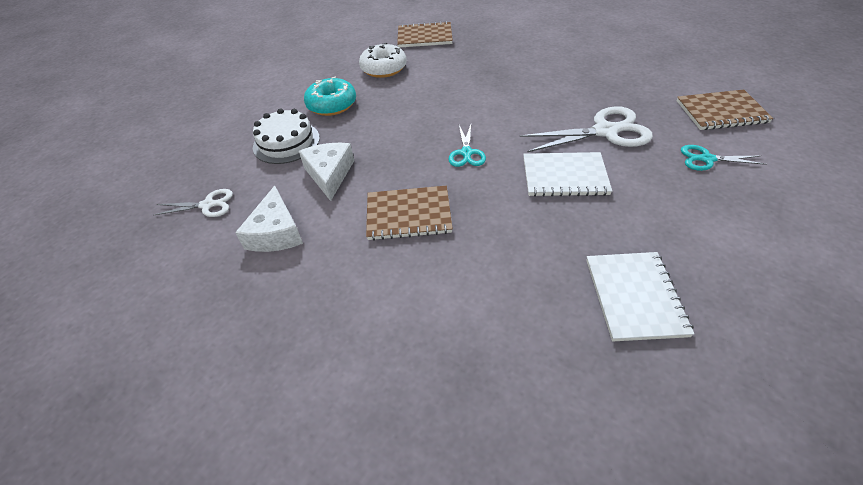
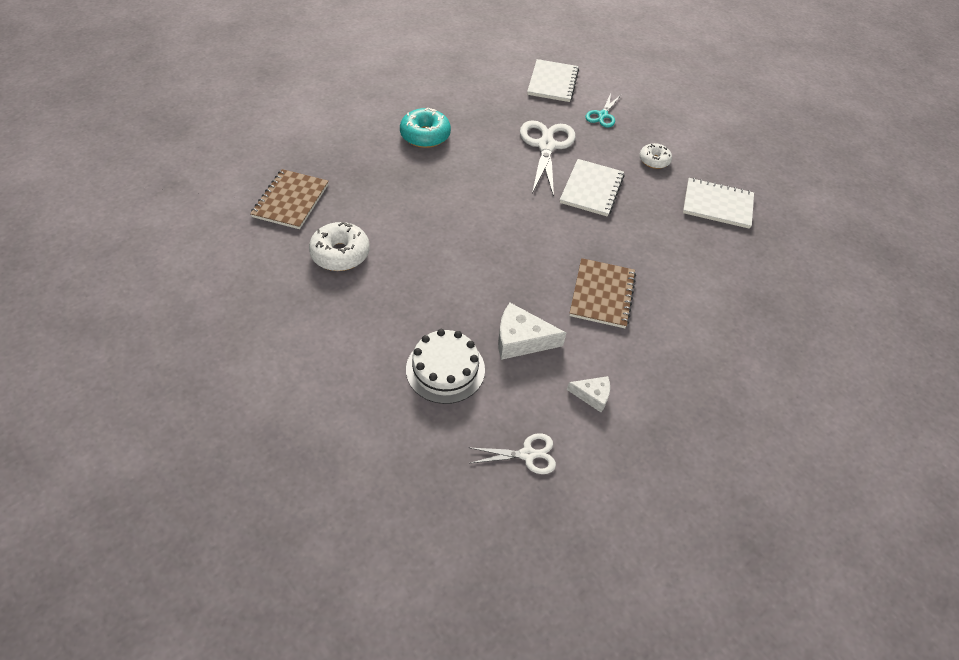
camera: 80 degrees left, 5 degrees up
white scissors [153,189,233,217] -> white scissors turned 75 degrees clockwise [471,433,556,474]
white cheese [235,186,303,252] -> white cheese [567,376,610,412], size x0.60
turquoise donut [304,76,356,116] -> turquoise donut moved to [400,108,451,148]
turquoise scissors [448,124,486,167] -> none
brown notebook [677,89,773,130] -> white notebook [527,59,579,102]
none -> white donut [639,143,672,169]

